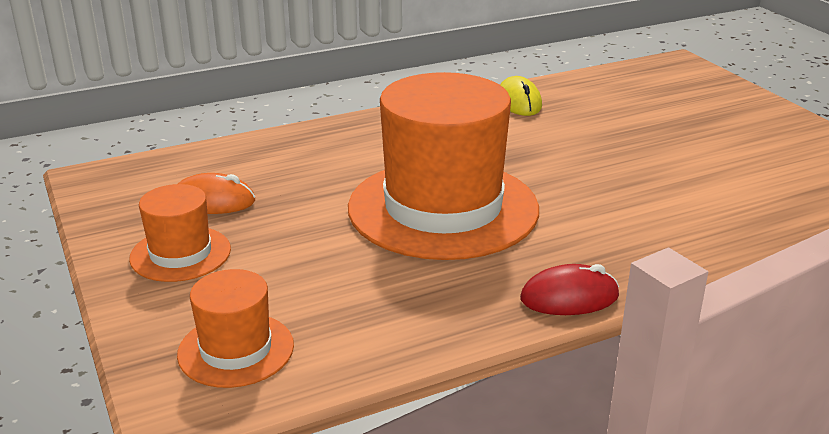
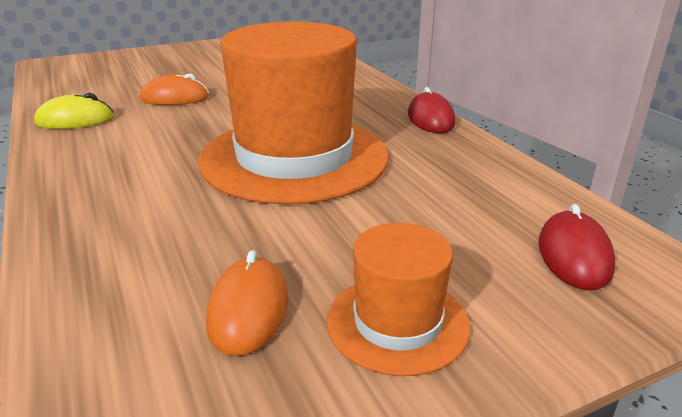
camera: 90 degrees left, 0 degrees up
orange hat [177,269,294,388] -> red mouse [538,204,615,290]
none -> orange mouse [140,74,209,105]

